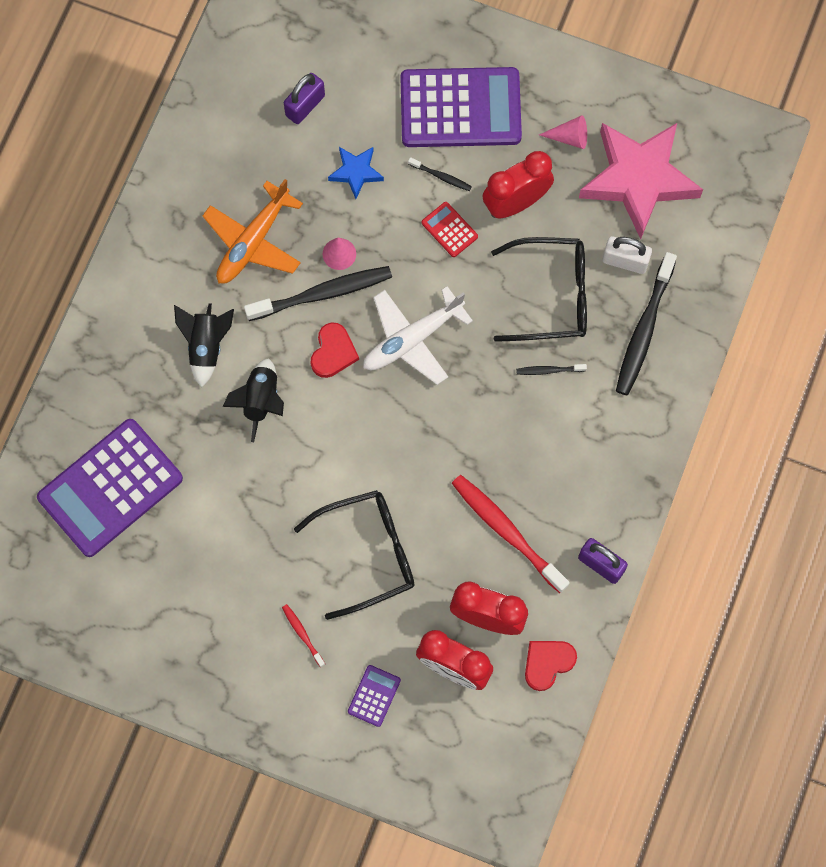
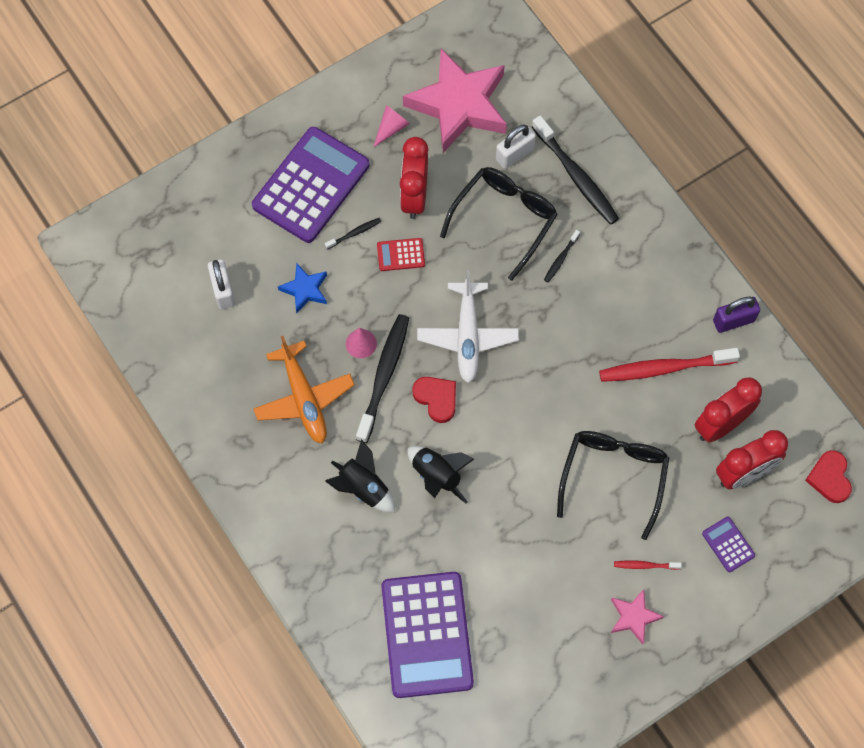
camera: 55 degrees left, 5 degrees down
purple padlock [284,73,325,124] -> white padlock [208,259,235,309]
red heart [525,641,577,691] -> red heart moved to [805,450,852,503]
none -> pink star [611,589,664,645]

